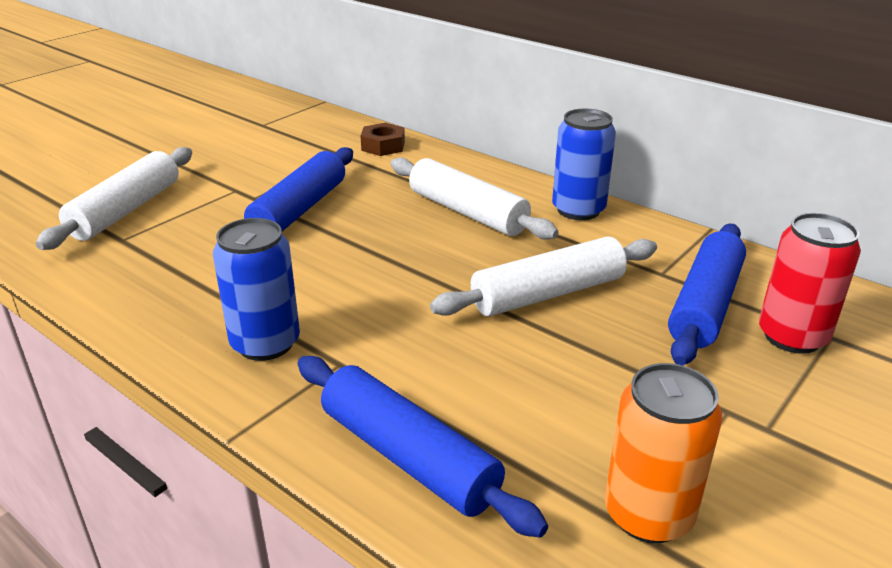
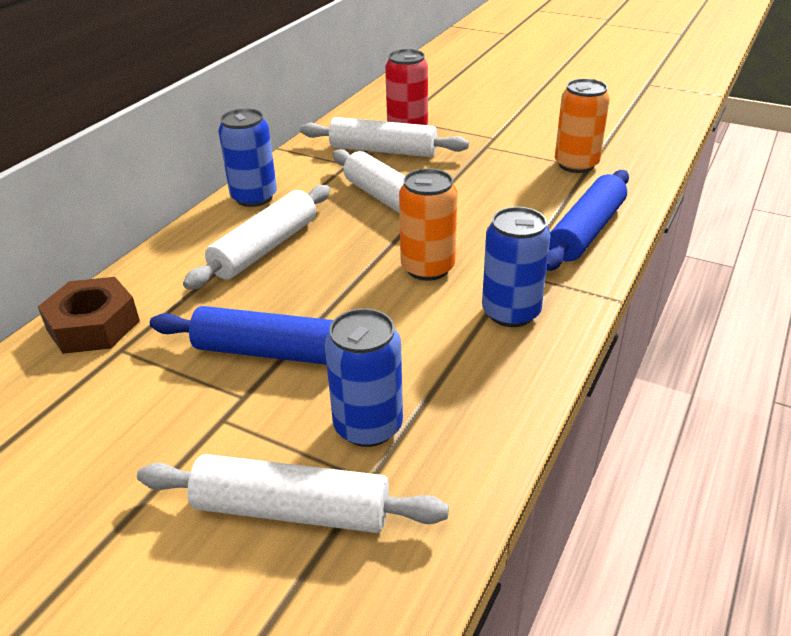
camera: 100 degrees left, 5 degrees up
brown nut [361,123,405,156] -> brown nut [38,277,140,354], size x1.51
blue rolling pin [668,224,746,365] -> white rolling pin [300,117,469,157]
none -> blue can [325,308,403,447]
none -> orange can [399,168,457,281]

